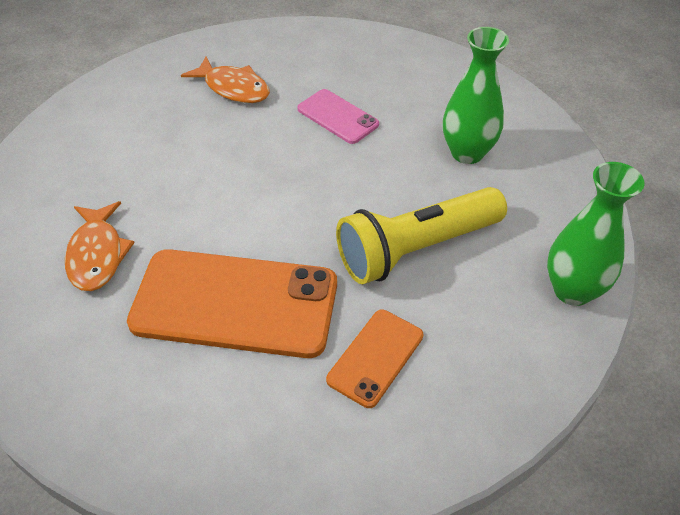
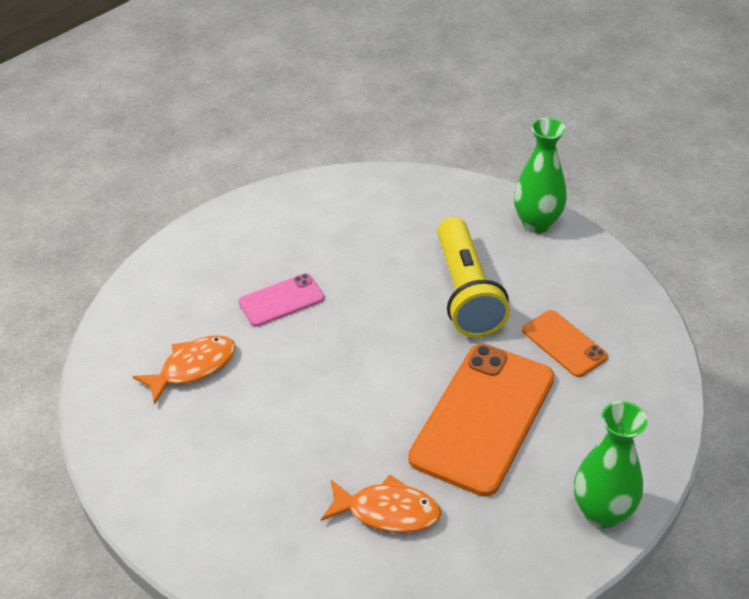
camera: 70 degrees left, 5 degrees down
green vase [443,27,509,164] -> green vase moved to [574,401,648,528]

